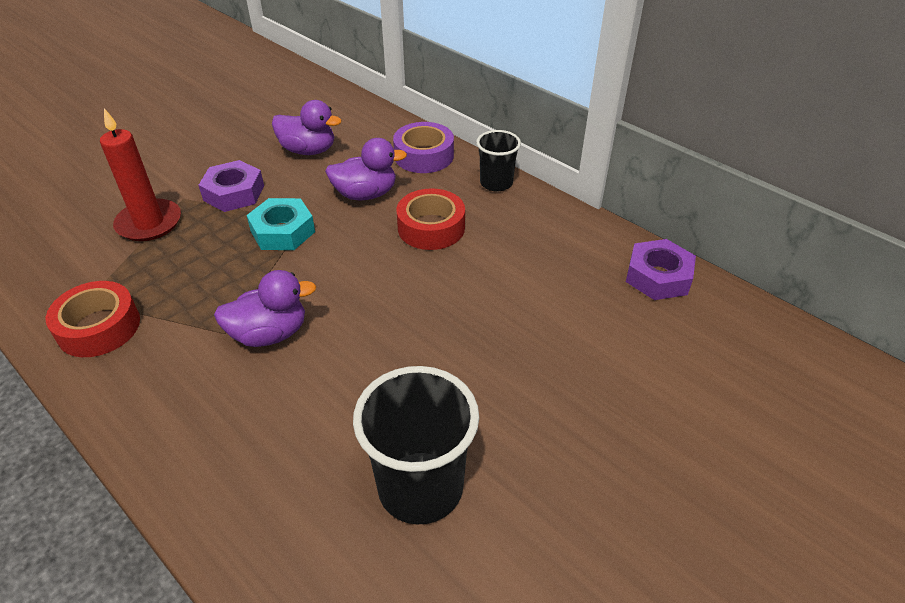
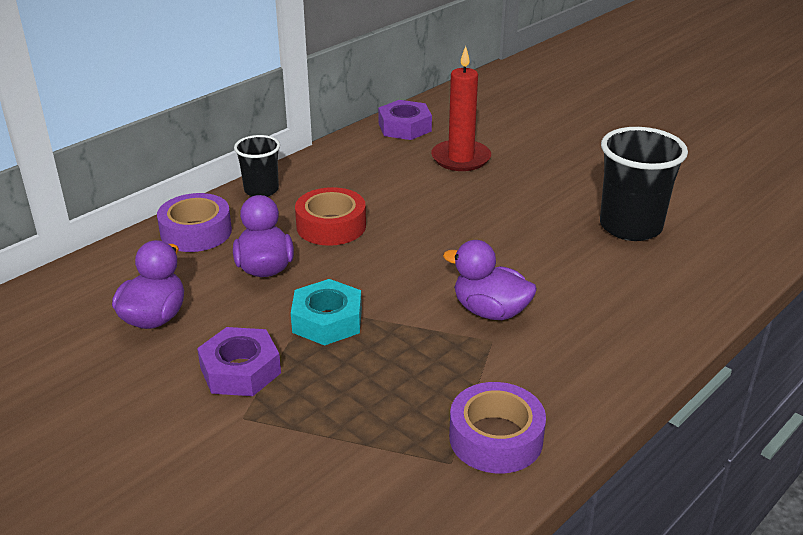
camera: 90 degrees left, 10 degrees down
red tape [46,281,140,357] -> purple tape [449,382,546,473]
red candle [100,108,181,241] -> red candle moved to [431,46,491,171]
purple duck [214,270,317,347] -> purple duck turned 45 degrees counterclockwise [443,240,537,320]

